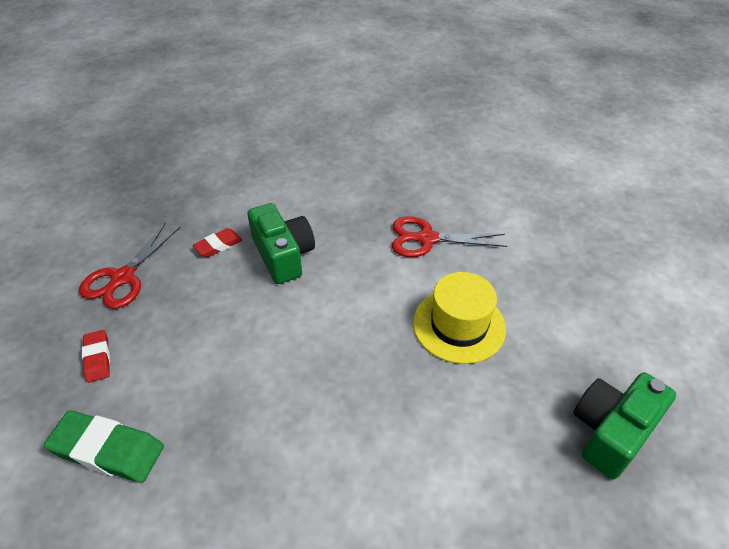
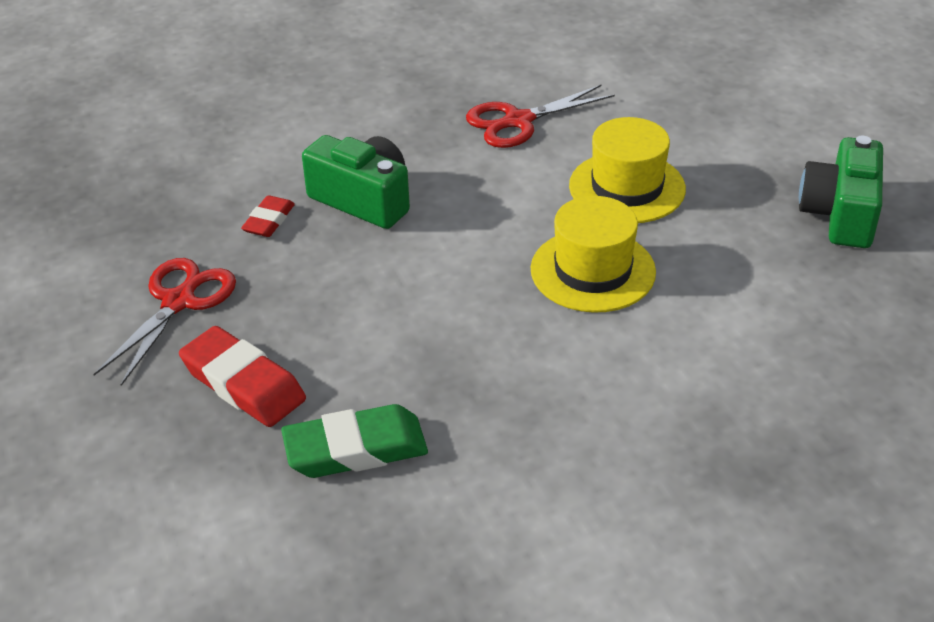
camera: 30 degrees left, 5 degrees down
red scissors [79,222,181,309] -> red scissors turned 150 degrees counterclockwise [93,258,236,386]
red eraser [82,330,110,383] -> red eraser [179,326,306,427], size x1.73
none -> yellow hat [531,196,656,313]

